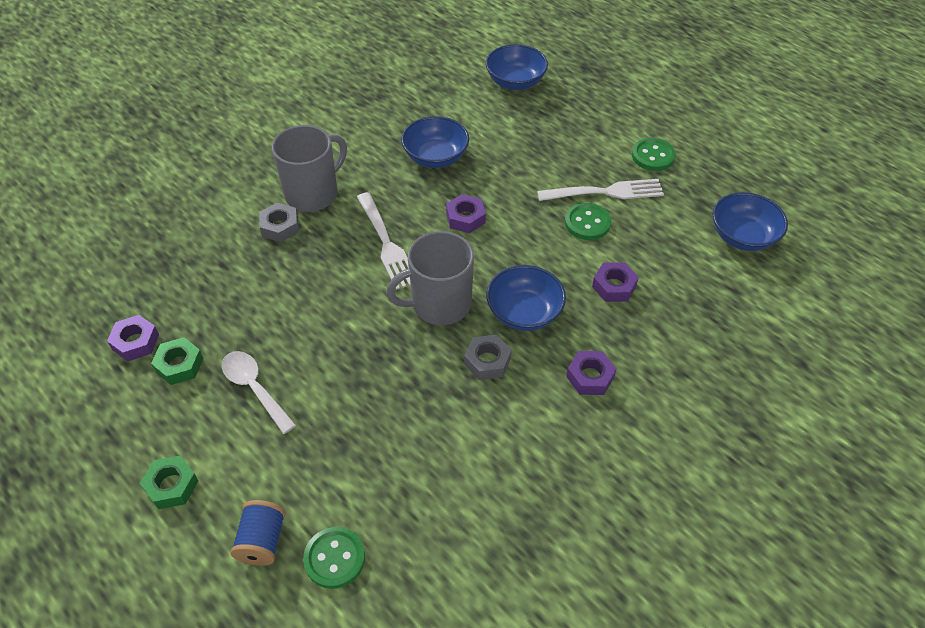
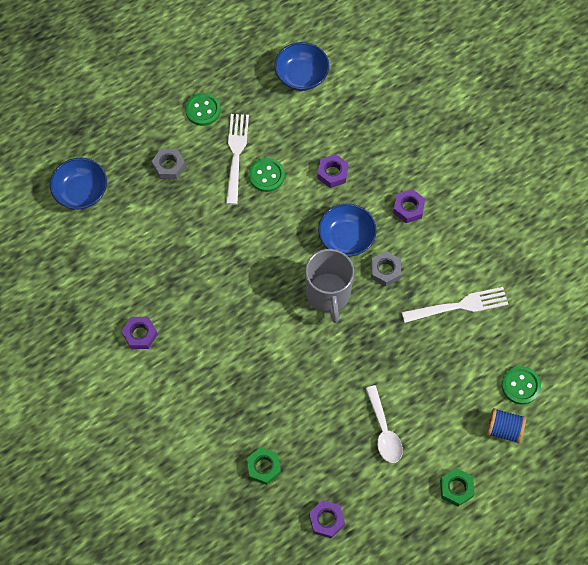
camera: 80 degrees left, 15 degrees up
green nut [151,337,204,385] -> green nut moved to [247,447,281,485]
white spoon [222,351,296,434] -> white spoon turned 75 degrees counterclockwise [366,385,403,463]
grey nut [259,203,299,242] -> grey nut moved to [152,149,186,179]
grey mug [272,125,347,212] -> none
white fork [357,192,411,290] -> white fork moved to [402,287,508,323]
blue bowl [401,116,469,168] -> none
purple nut [446,194,486,233] -> purple nut moved to [122,317,158,349]

